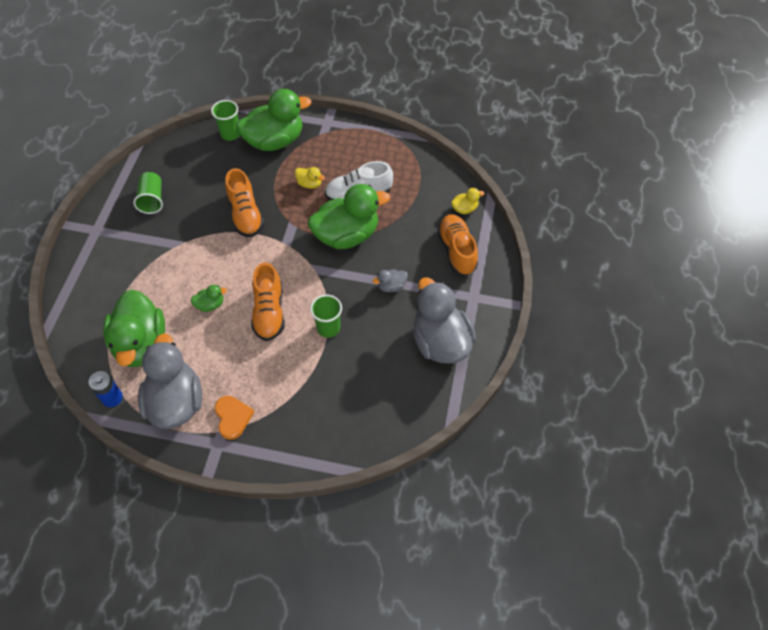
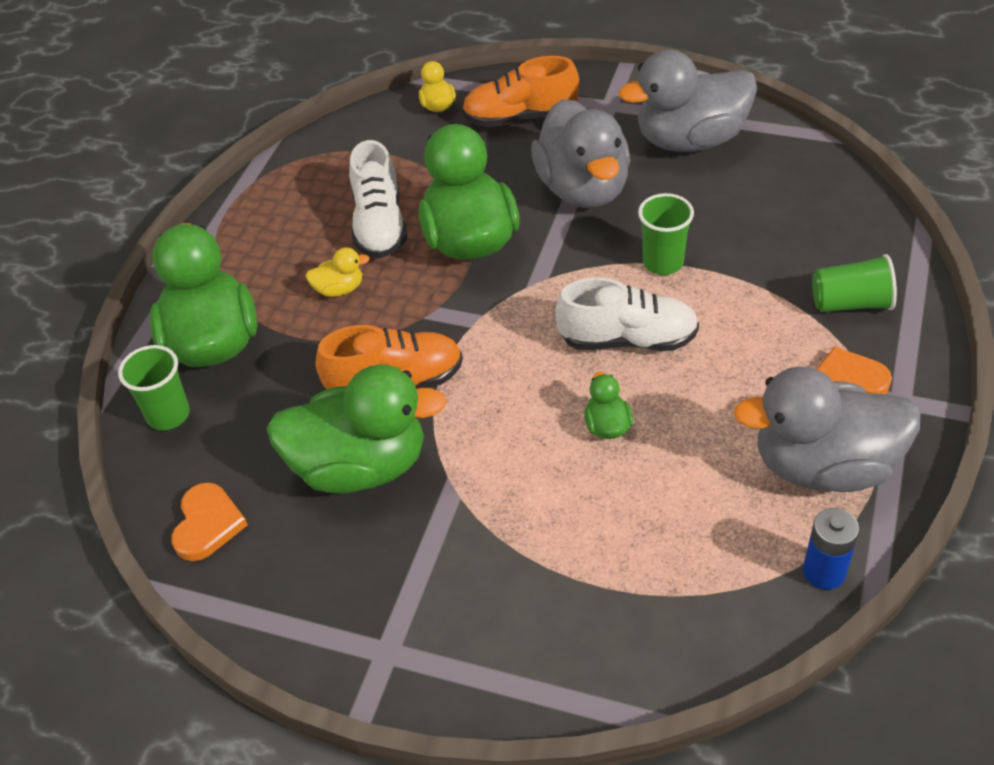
camera: 80 degrees left, 10 degrees down
green duck [103,289,165,367] -> green duck moved to [267,364,447,494]
green cup [133,172,163,214] -> green cup moved to [812,254,897,312]
orange shoe [251,263,285,341] -> white shoe [555,277,699,351]
yellow duck [295,167,325,189] -> yellow duck turned 45 degrees clockwise [305,247,370,297]
grey duck [373,269,408,292] -> grey duck [531,99,631,208], size x2.37
none -> orange heart [171,482,248,561]

